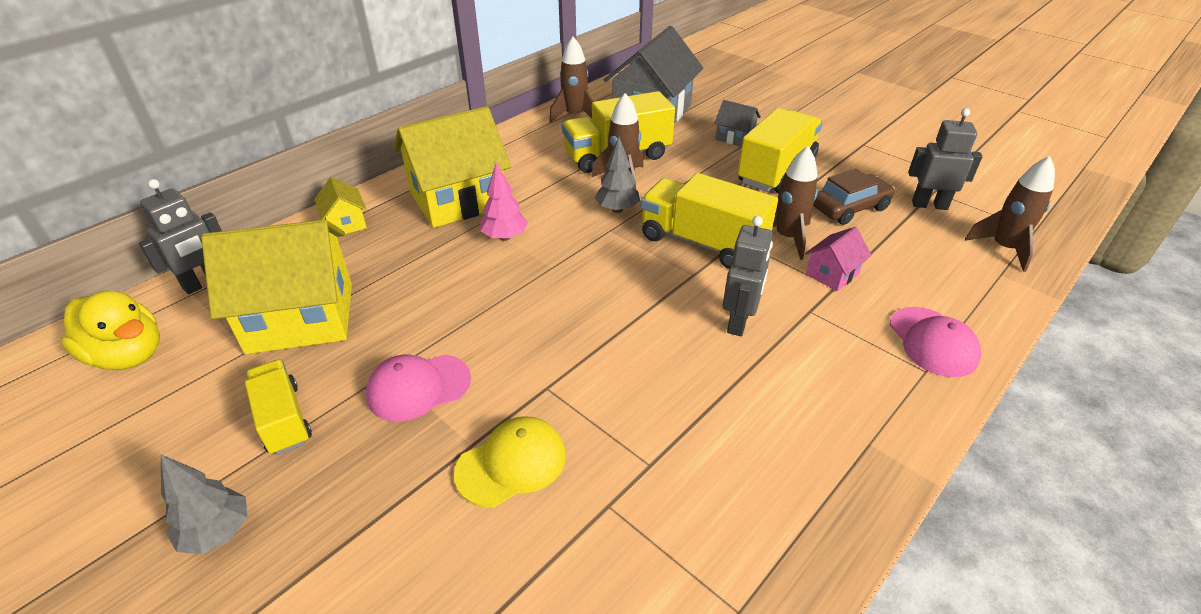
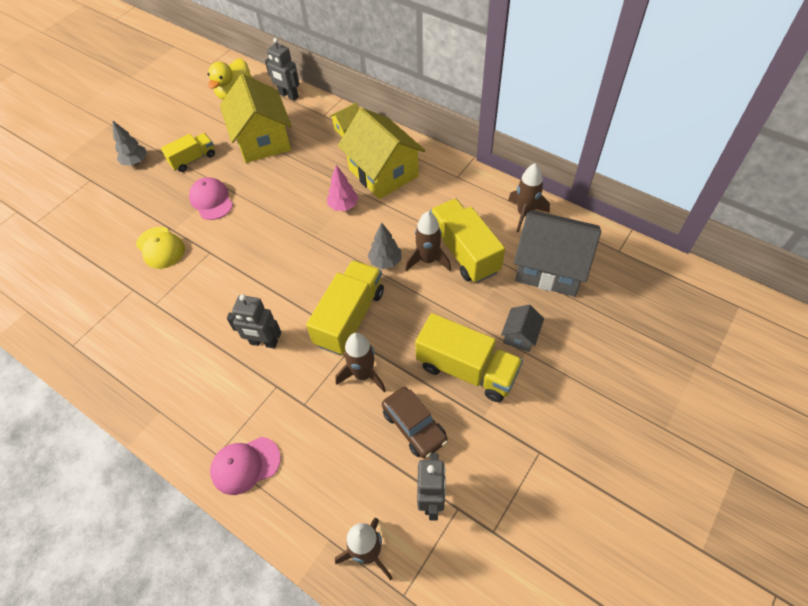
camera: 85 degrees right, 15 degrees up
pink house [805,227,871,291] -> none

